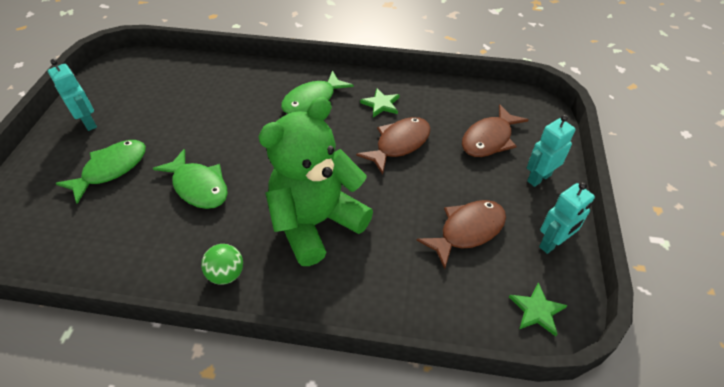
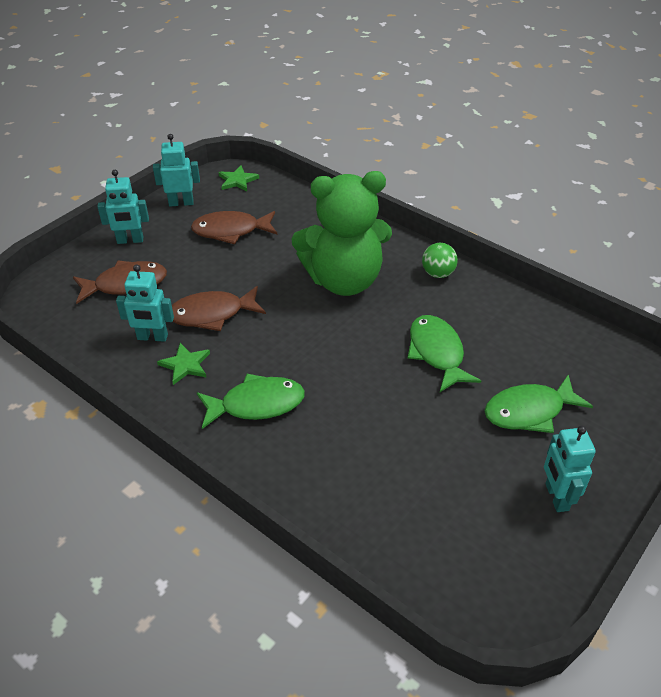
camera: 150 degrees left, 5 degrees down
none -> turquoise robot [116,264,174,342]

